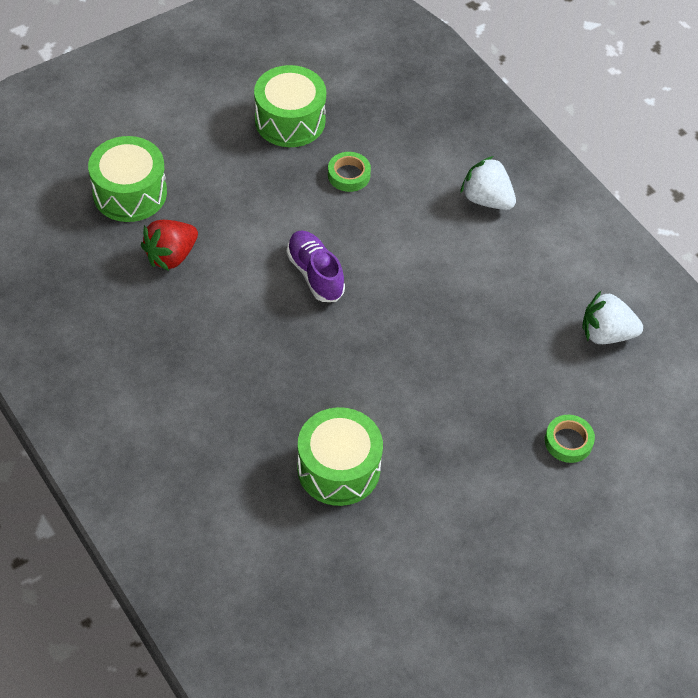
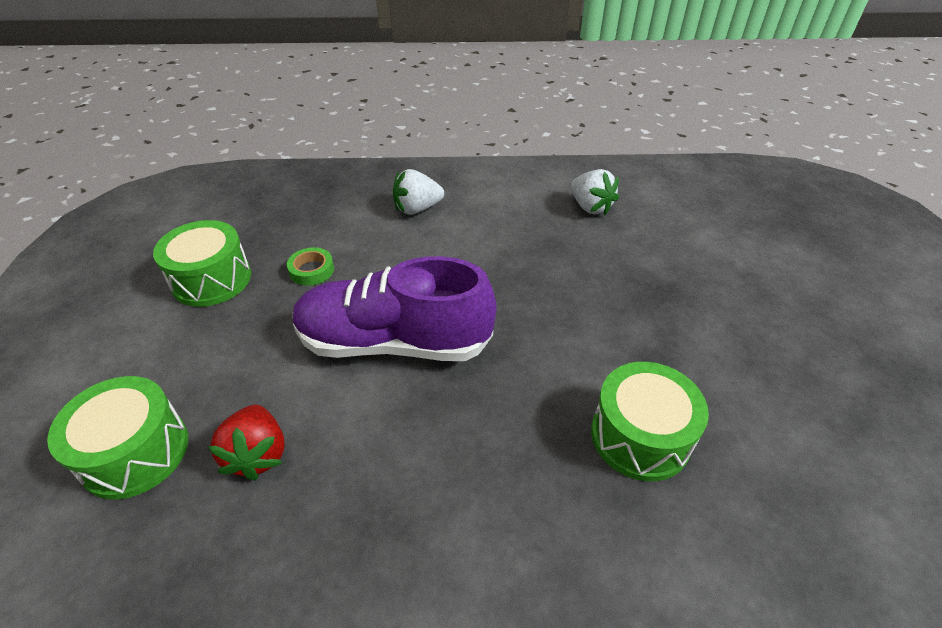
camera: 55 degrees left, 10 degrees down
purple shoe [286,231,345,302] -> purple shoe [293,256,496,361], size x1.95
green tape [545,415,595,463] -> none
white strawberry [582,291,643,344] -> white strawberry turned 75 degrees counterclockwise [571,169,619,215]

